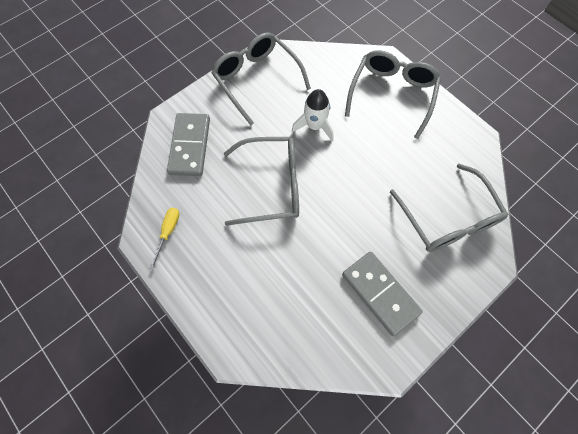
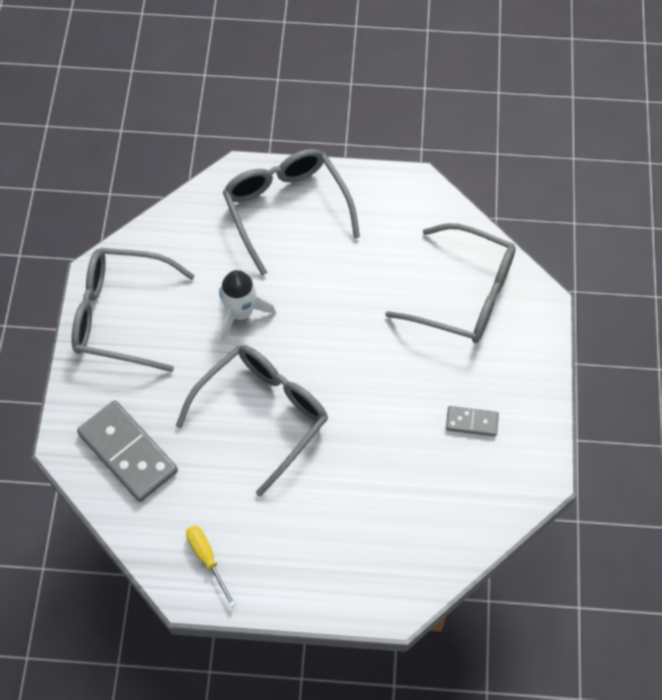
camera: 45 degrees left, 5 degrees down
grey domino [342,252,423,336] -> grey domino [446,406,499,437], size x0.51

